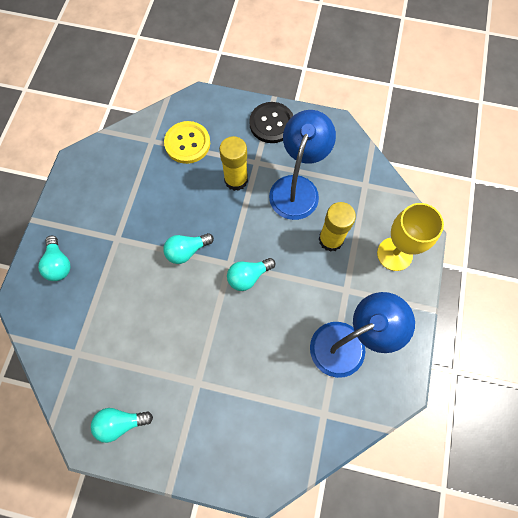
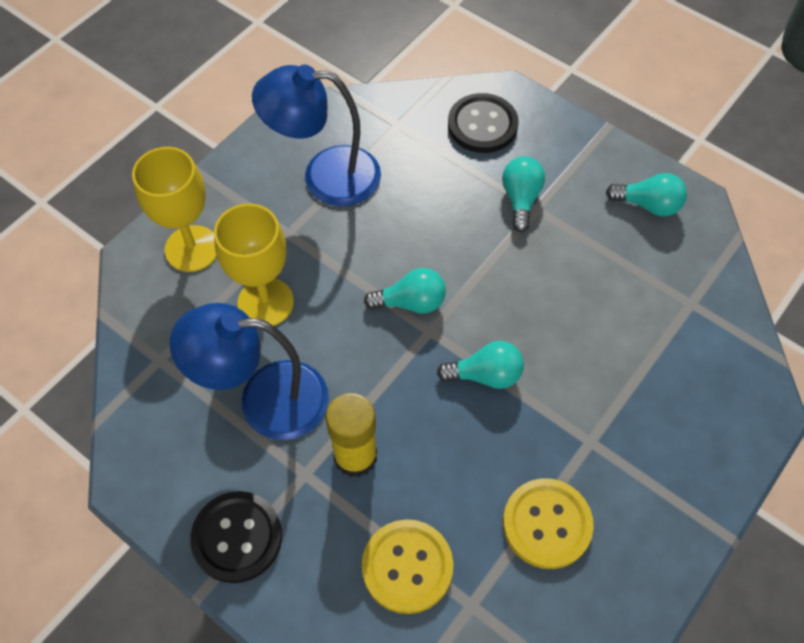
camera: 155 degrees left, 10 degrees down
turquoise light bulb [38,236,71,281] -> turquoise light bulb moved to [502,157,545,232]
blue lamp [269,110,336,220] -> blue lamp turned 45 degrees clockwise [170,303,329,440]
yellow glue stick [319,202,356,252] -> yellow goblet [214,203,294,326]
none -> black button [448,93,519,153]
none -> yellow button [503,478,594,569]

